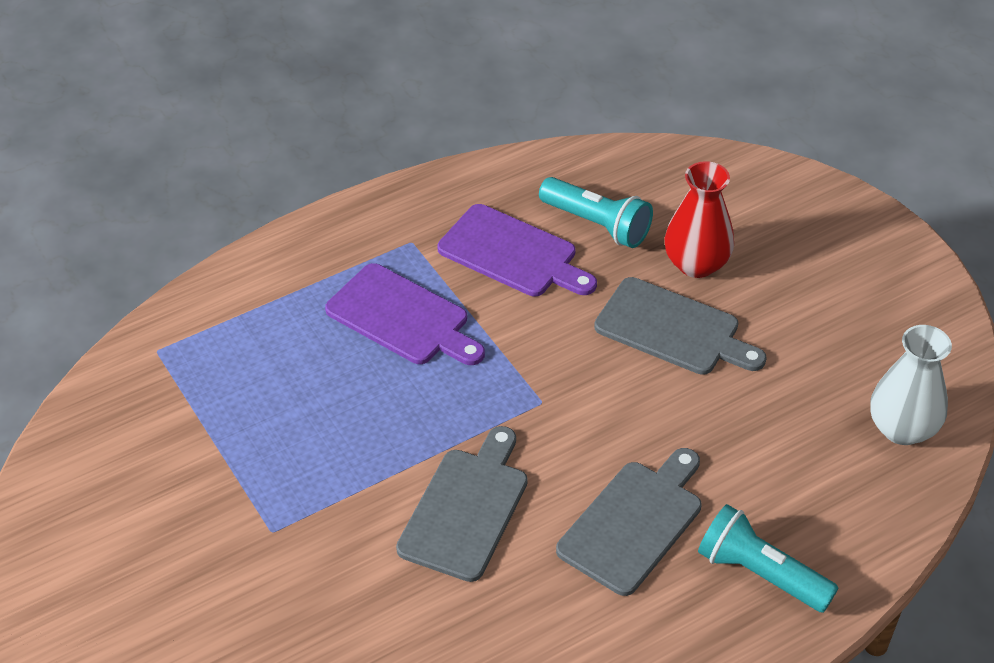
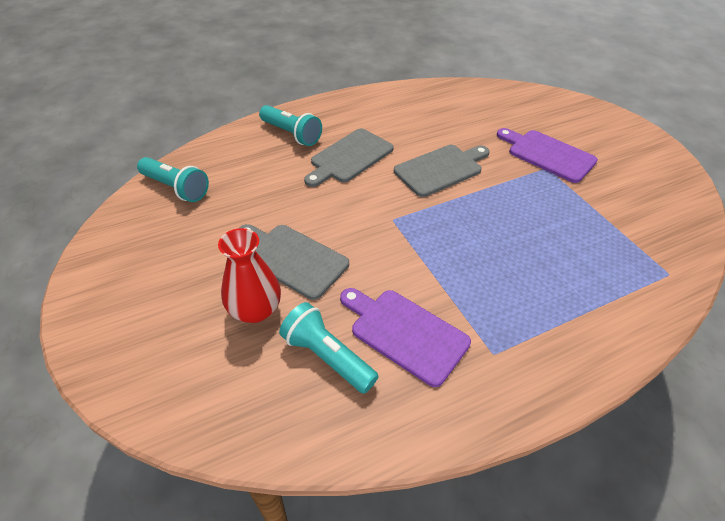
camera: 175 degrees left, 0 degrees up
purple cutting board [325,263,485,365] -> purple cutting board moved to [497,128,598,183]
grey cutting board [396,426,528,582] -> grey cutting board turned 150 degrees counterclockwise [394,145,490,197]
white vase [870,325,952,445] -> turquoise flashlight [137,157,209,202]

